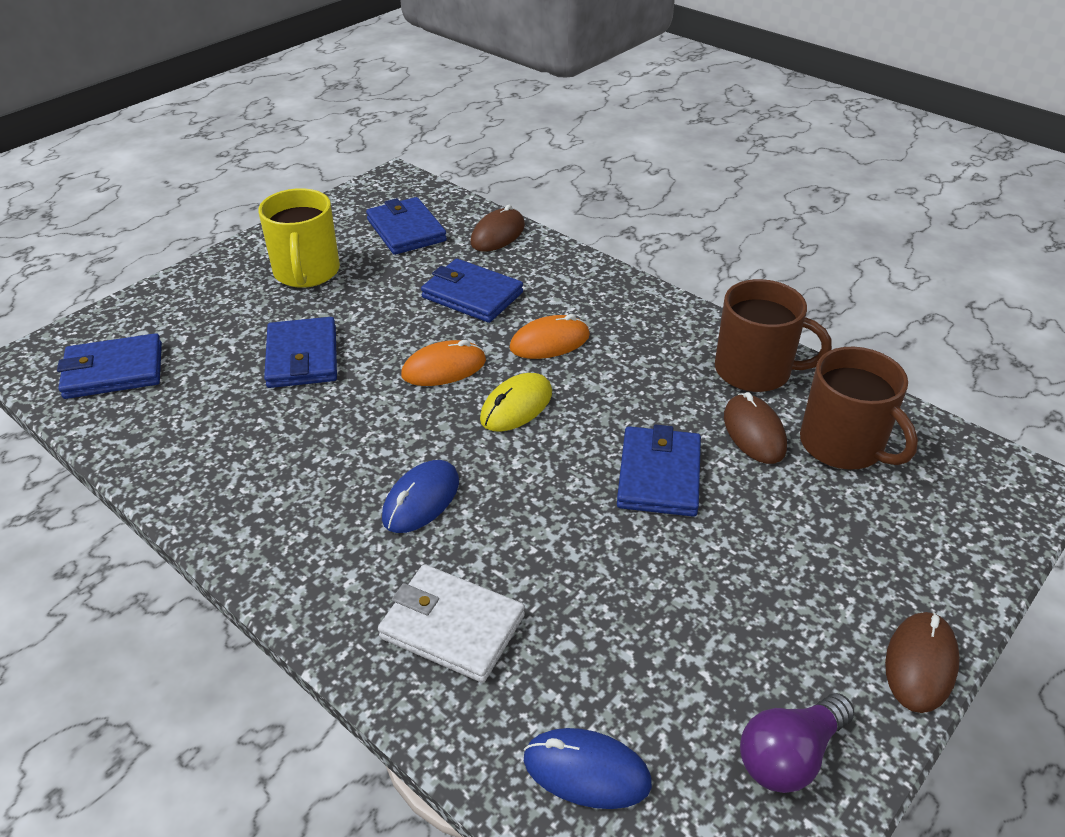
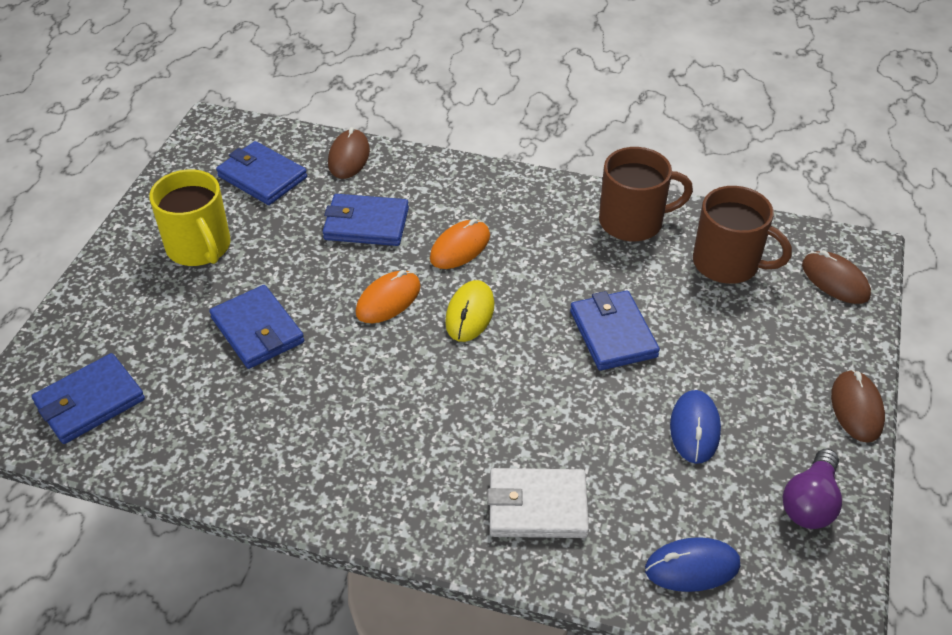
camera: 25 degrees left, 5 degrees up
blue mouse [382,460,459,533] -> blue mouse moved to [670,390,721,464]
brown mouse [724,392,787,464] -> brown mouse moved to [802,250,871,304]

